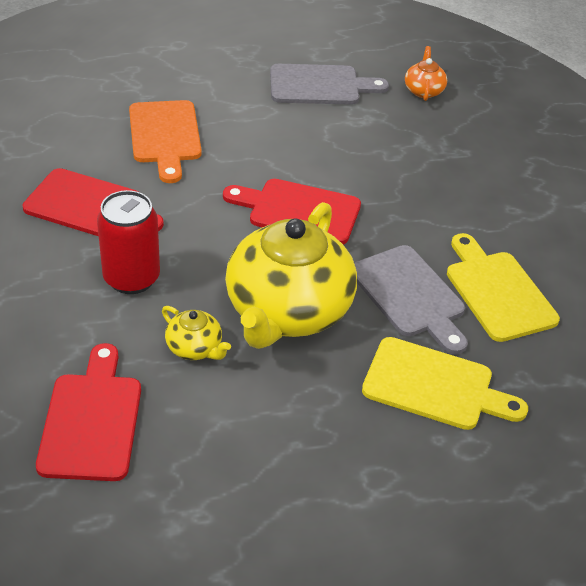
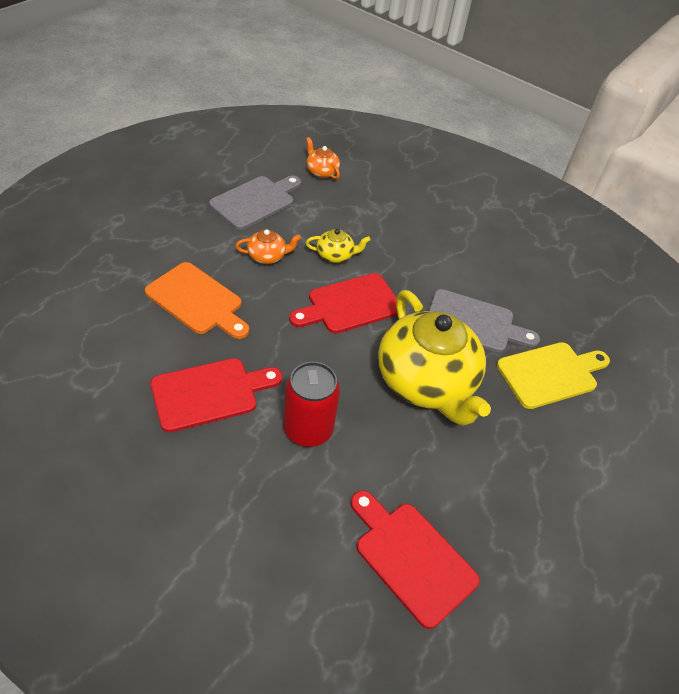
camera: 45 degrees left, 5 degrees up
yellow teapot [162,306,231,360] -> yellow teapot moved to [306,229,371,263]
yellow cutting board [447,233,560,342] -> none
none -> orange teapot [235,229,301,264]

